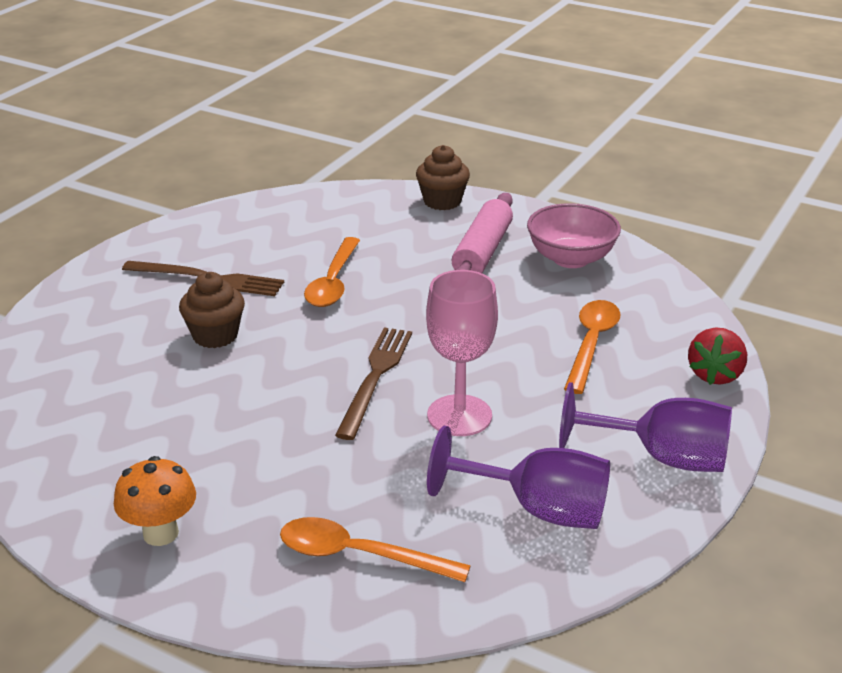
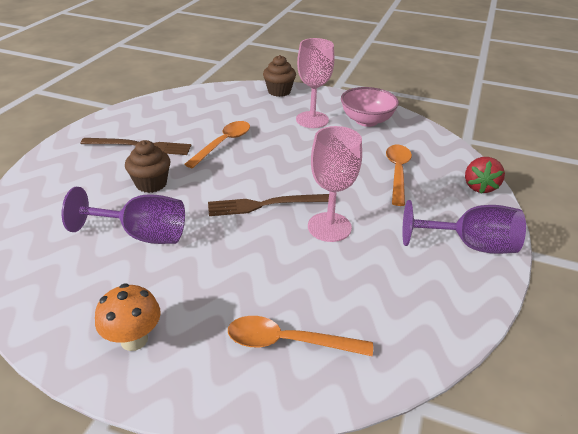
camera: 10 degrees left, 5 degrees up
orange spoon [304,237,360,307] -> orange spoon turned 150 degrees counterclockwise [184,121,250,168]
brown fork [335,327,412,440] -> brown fork turned 105 degrees counterclockwise [208,194,329,216]
purple goblet [427,426,610,529] -> purple goblet moved to [62,187,185,244]
pink rolling pin [452,193,513,273] -> pink goblet [296,38,334,128]

